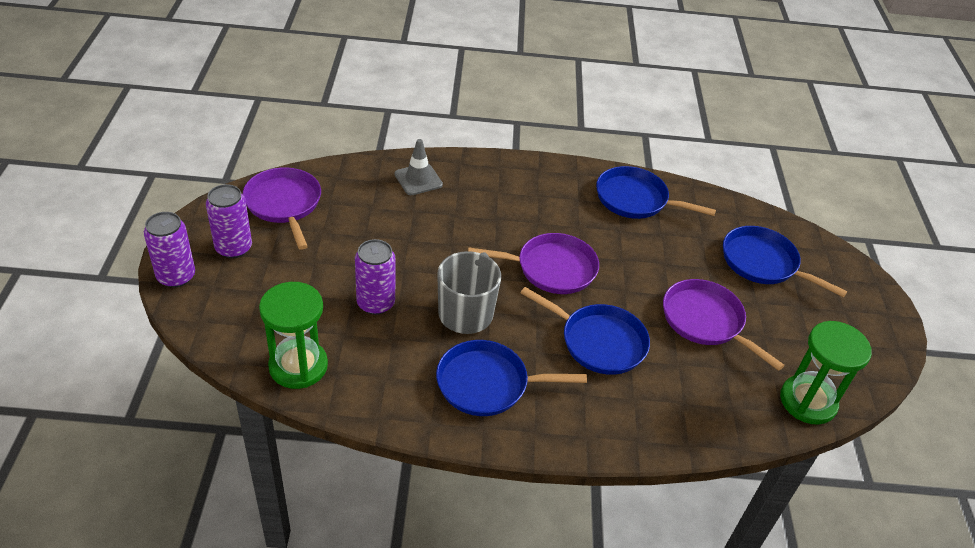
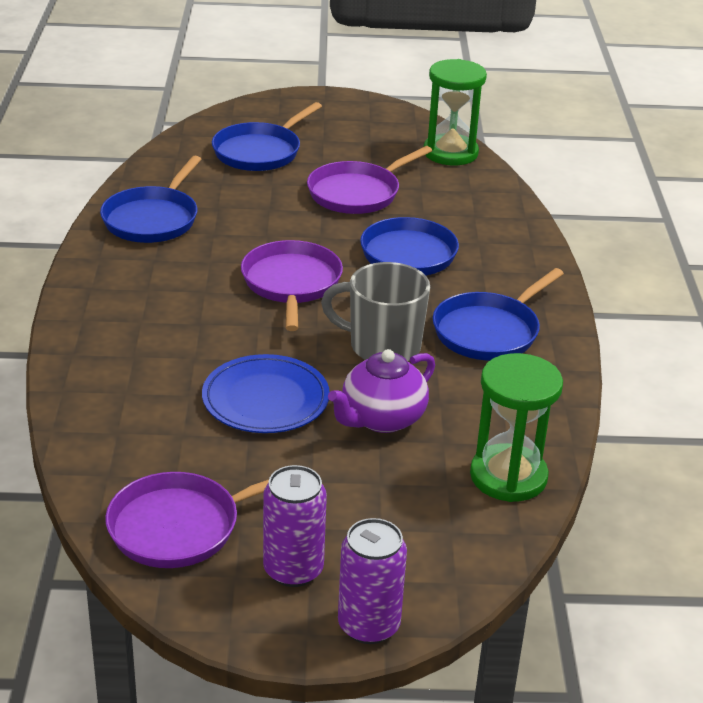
camera: 90 degrees left, 10 degrees down
purple can [355,239,396,315] -> purple teapot [328,349,435,433]
grey traffic cone [395,139,443,195] -> none
blue pan [436,340,587,416] -> blue pan turned 45 degrees clockwise [433,268,564,361]
none -> blue plate [202,354,330,433]

